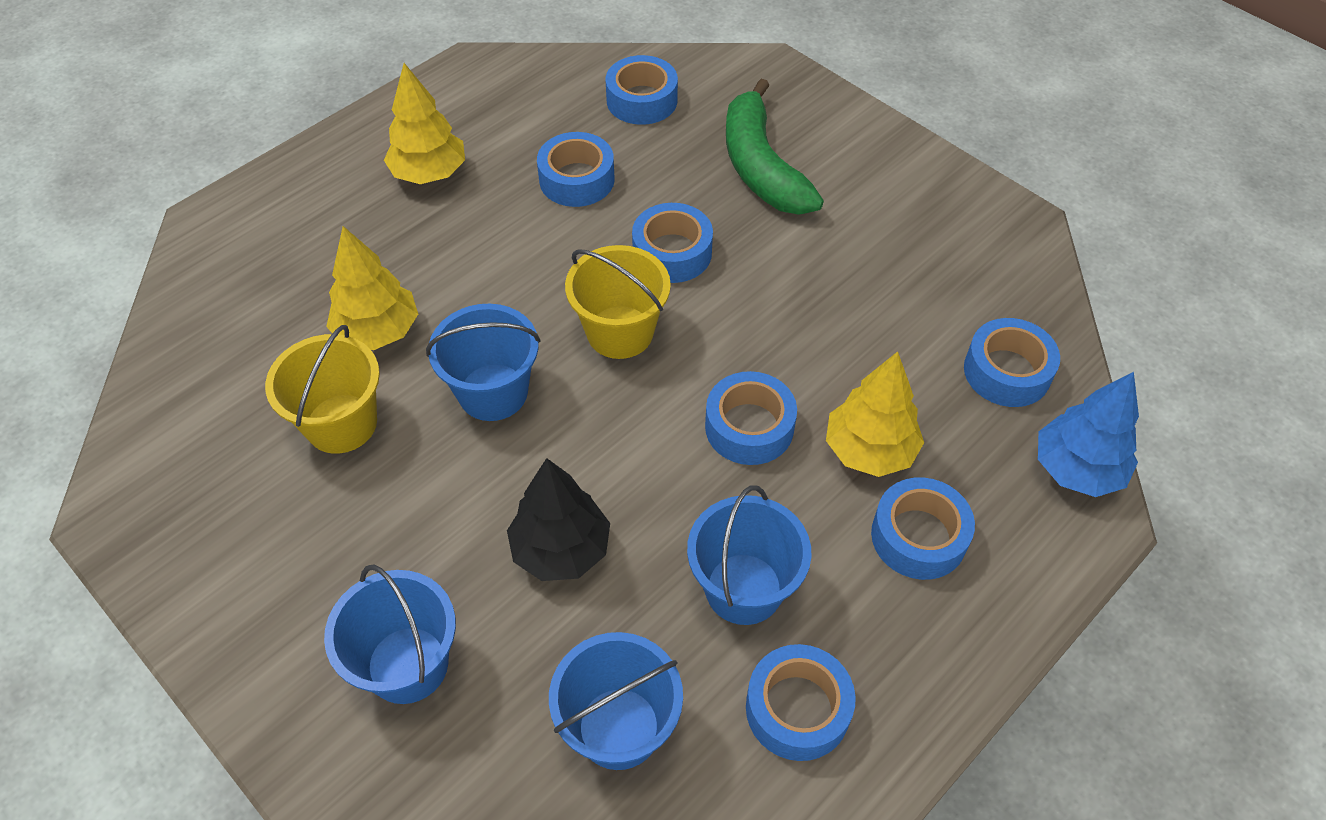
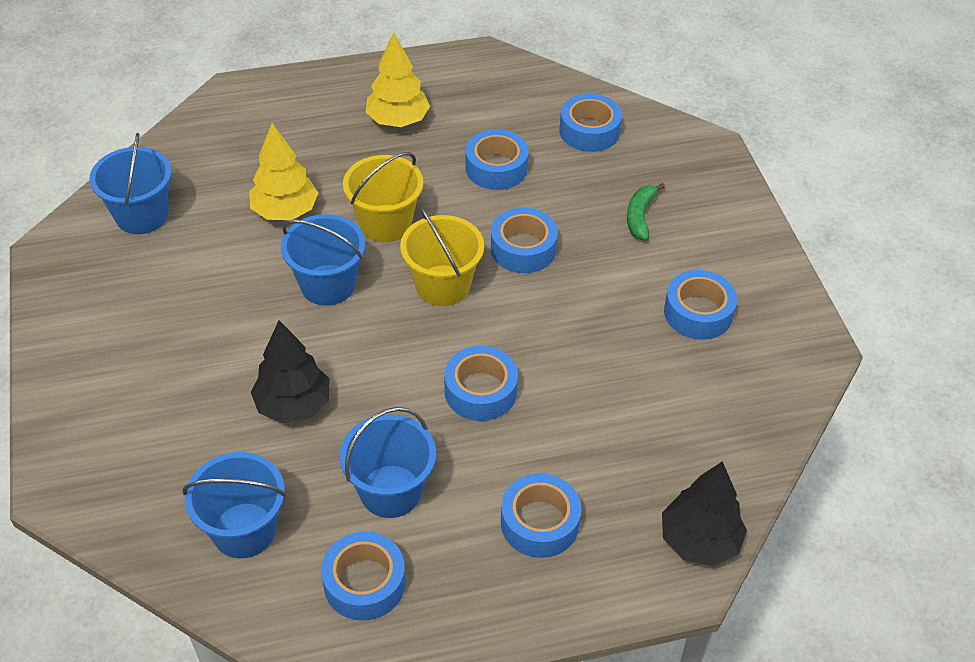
camera: 30 degrees right, 5 degrees down
yellow bucket [265,325,380,454] -> yellow bucket moved to [343,152,423,242]
blue bucket [324,564,456,704] -> blue bucket moved to [89,133,172,234]
green banana [726,79,824,215] -> green banana [627,183,665,241], size x0.50
yellow tree [826,351,924,477] -> none
blue tape [964,318,1060,407] -> blue tape moved to [664,270,737,340]
blue tree [1038,372,1139,497] -> black tree [662,461,747,566]

